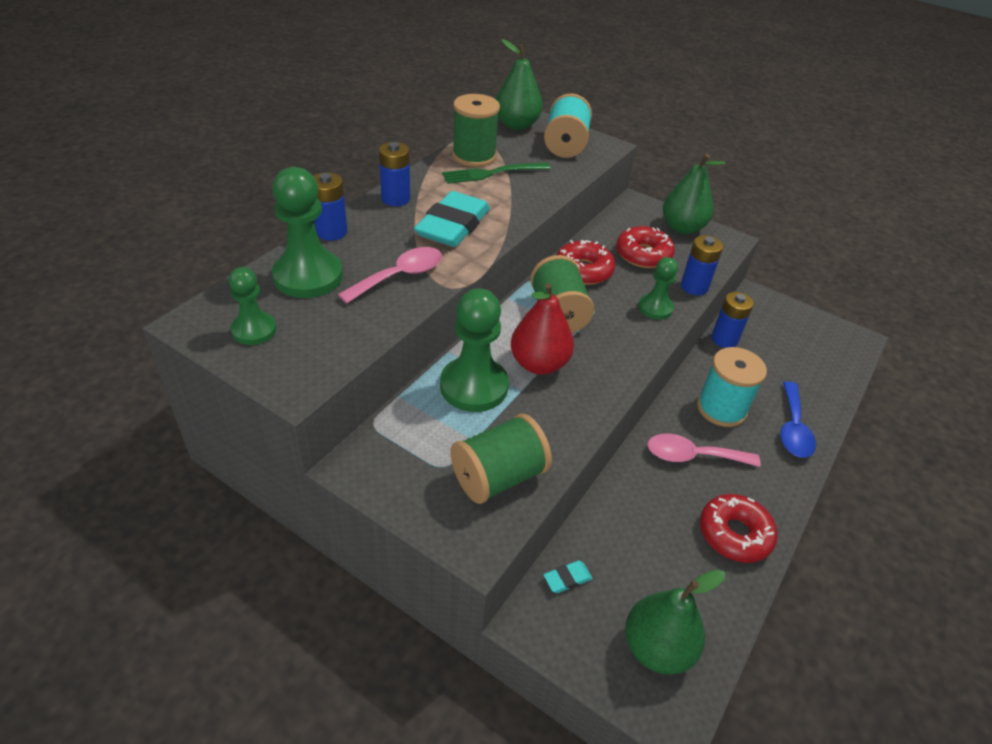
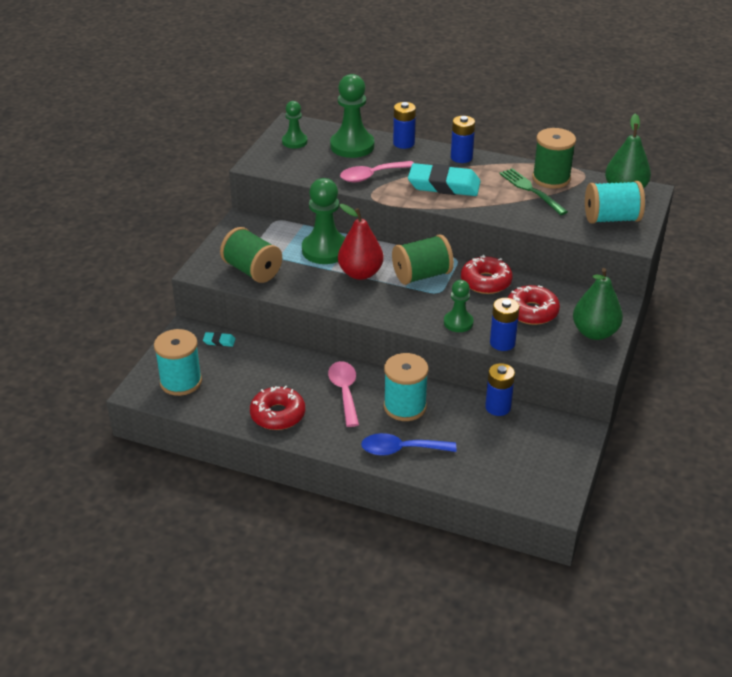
camera: 80 degrees right, 5 degrees down
pink spoon [338,247,442,304] -> pink spoon turned 120 degrees clockwise [340,161,414,182]
turquoise eraser [543,561,593,593] -> turquoise eraser turned 45 degrees counterclockwise [203,332,236,347]
green pear [625,570,725,675] -> turquoise spool [154,329,202,396]

